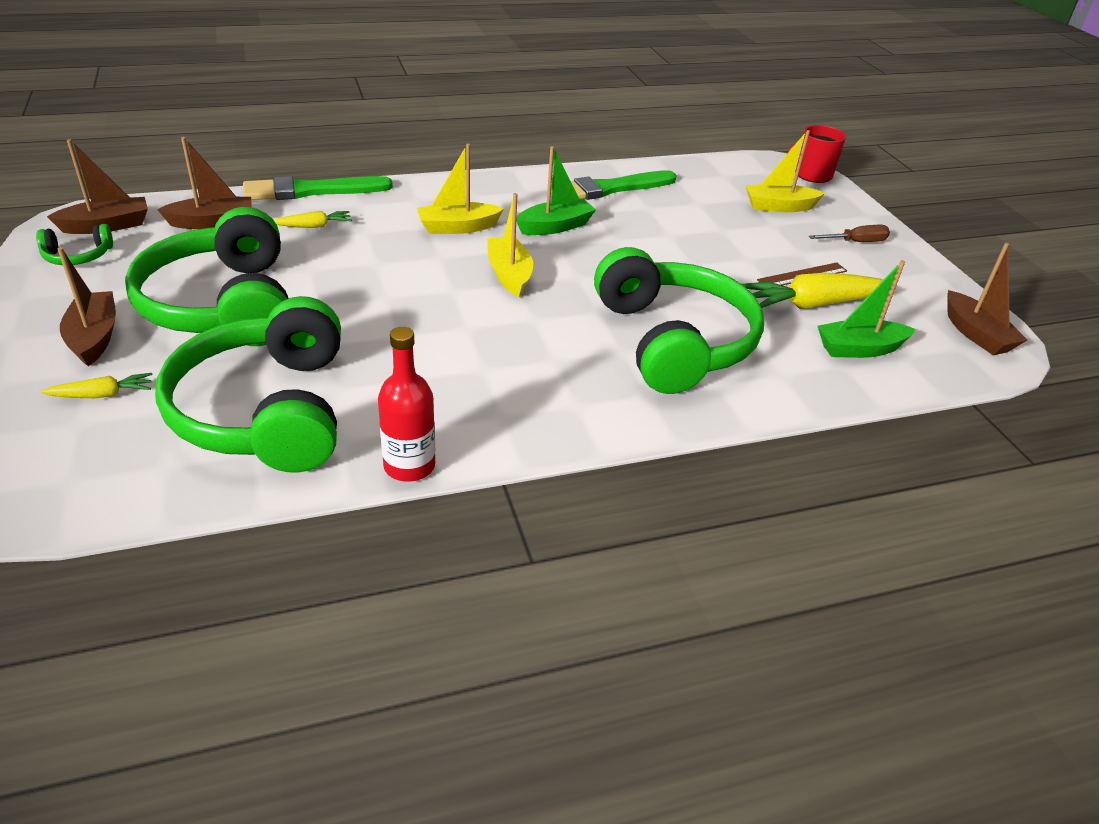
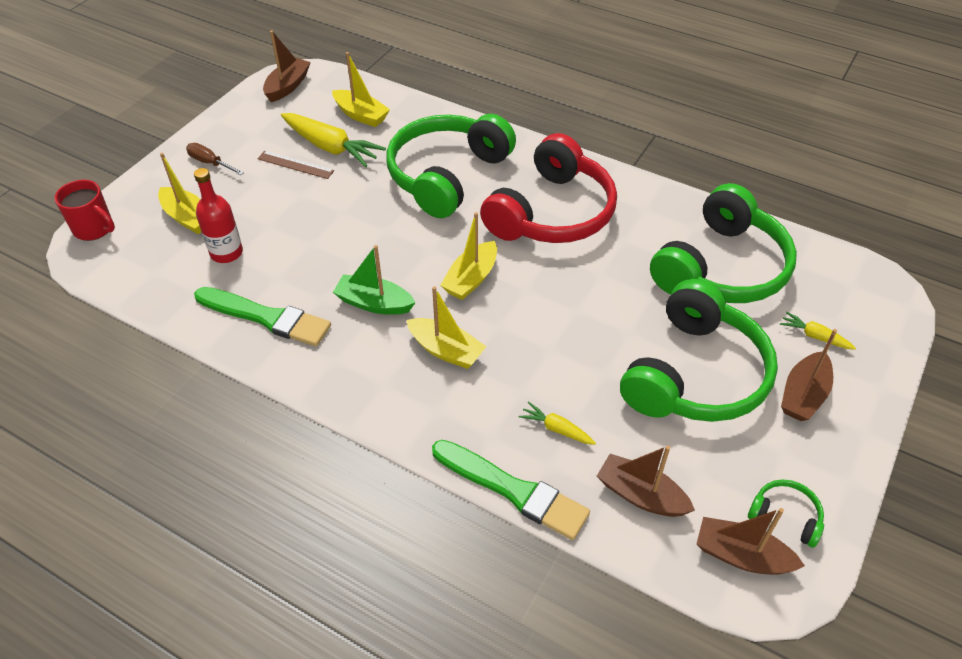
camera: 130 degrees left, 10 degrees up
red bottle [378,327,435,482] -> red bottle moved to [194,168,243,263]
green boat [818,260,916,358] -> yellow boat [332,52,390,127]
none -> red headphones [480,133,617,243]

